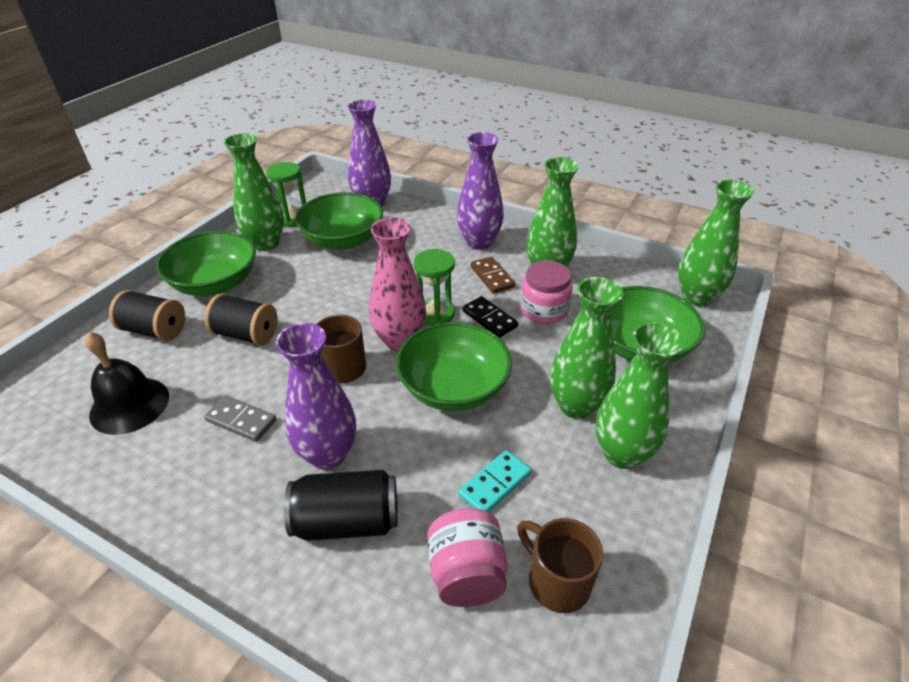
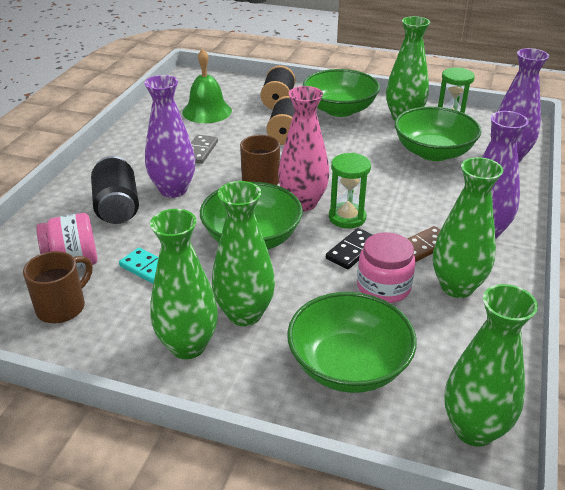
camera: 80 degrees right, 5 degrees down
black bell [85,332,169,435] -> green bell [182,48,232,123]

